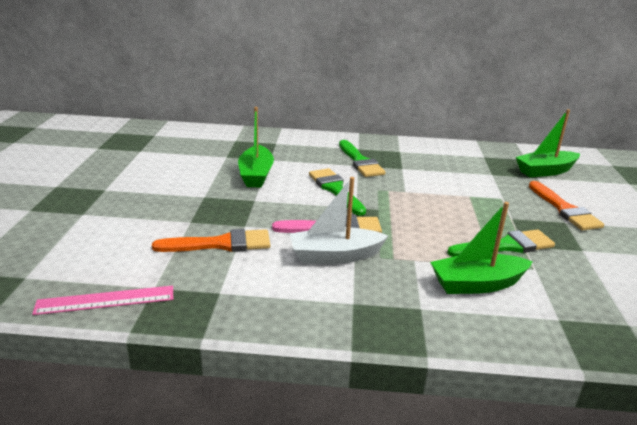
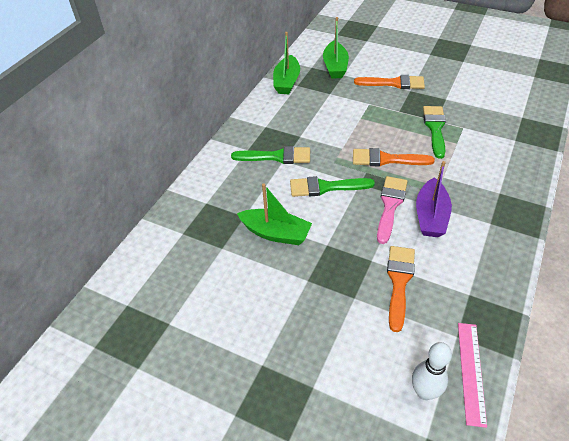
camera: 65 degrees left, 20 degrees up
white boat [290,177,388,264] -> purple boat [416,161,452,237]
green boat [430,202,533,294] -> green boat moved to [273,32,300,94]
none -> orange brush [353,148,435,167]
none -> white bowling pin [412,342,452,400]

